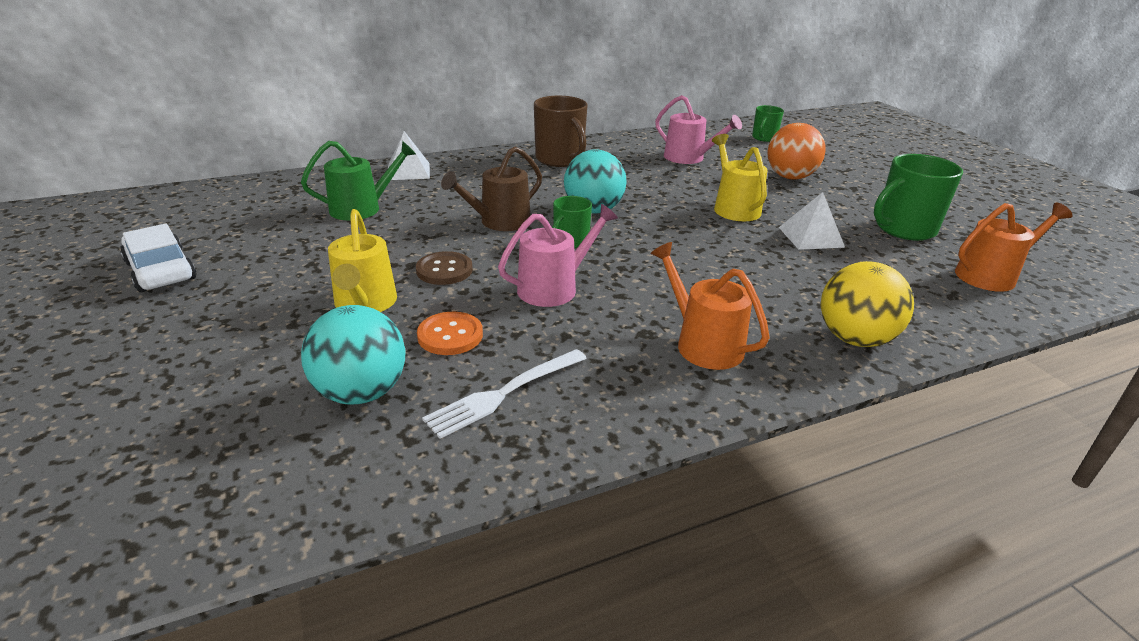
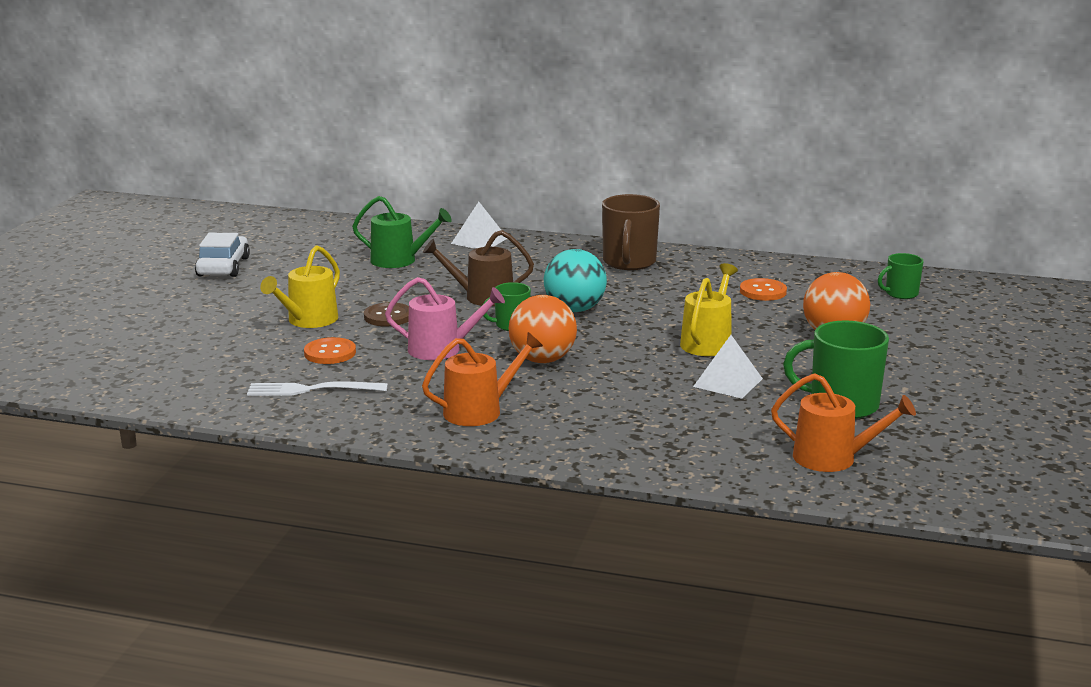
camera: 40 degrees right, 10 degrees down
turquoise ball [301,305,405,405] -> none
orange watering can [651,242,770,370] -> orange watering can turned 60 degrees clockwise [422,332,543,426]
pink watering can [655,95,742,164] -> orange button [740,278,787,301]
yellow ball [820,261,914,347] -> none
none -> orange ball [509,295,577,363]

